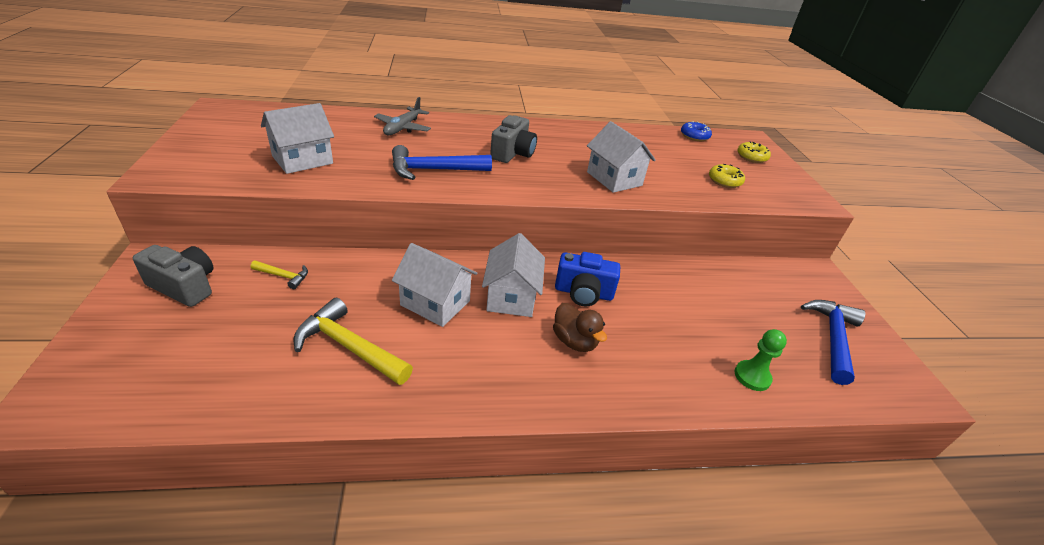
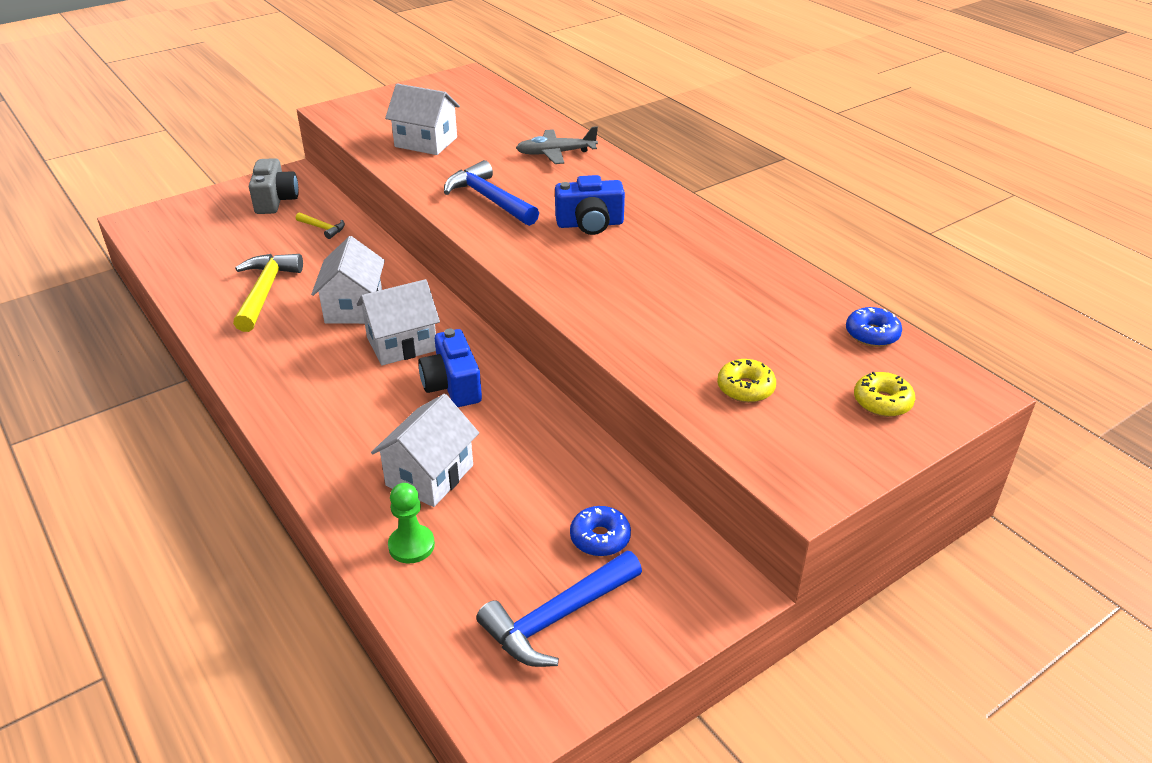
camera: 65 degrees right, 0 degrees up
yellow hammer [251,261,308,289] -> yellow hammer turned 45 degrees counterclockwise [296,212,345,239]
grey camera [490,115,537,163] -> blue camera [555,175,625,235]
brown duck [553,303,607,352] -> none
white house [587,121,656,193] -> white house moved to [371,394,479,507]
blue hammer [801,300,865,385] -> blue hammer turned 150 degrees clockwise [476,550,642,667]
none -> blue donut [570,506,631,556]

